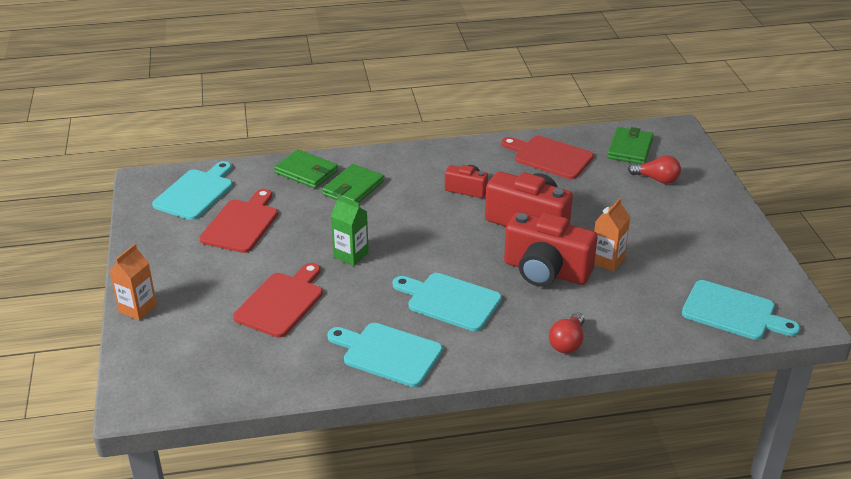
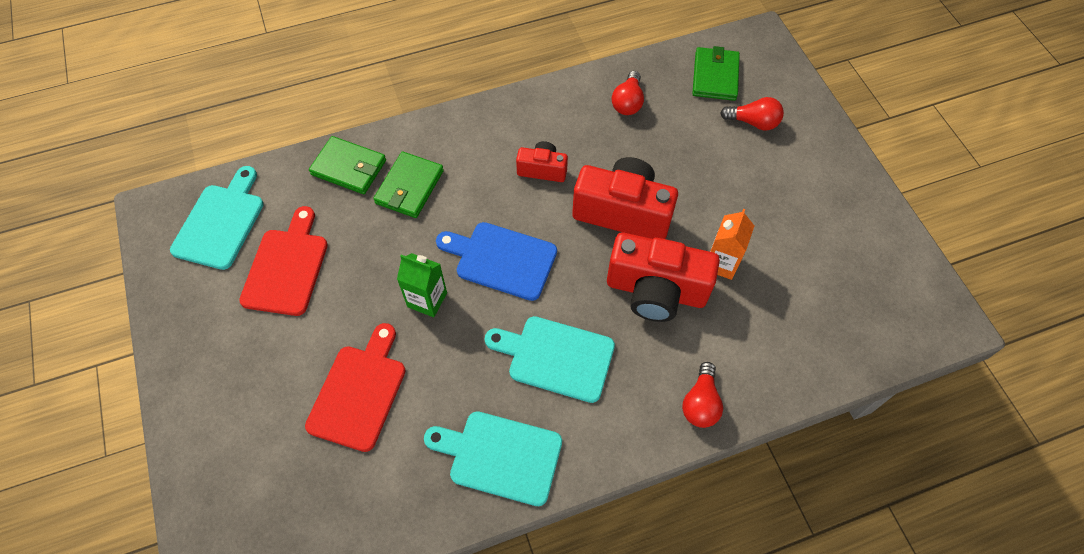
camera: 10 degrees left, 25 degrees up
orange carton [109,244,157,321] -> none
red cutting board [501,136,594,179] -> red light bulb [612,71,644,115]
turquoise cutting board [682,280,800,340] -> none
none -> blue cutting board [436,222,557,301]

